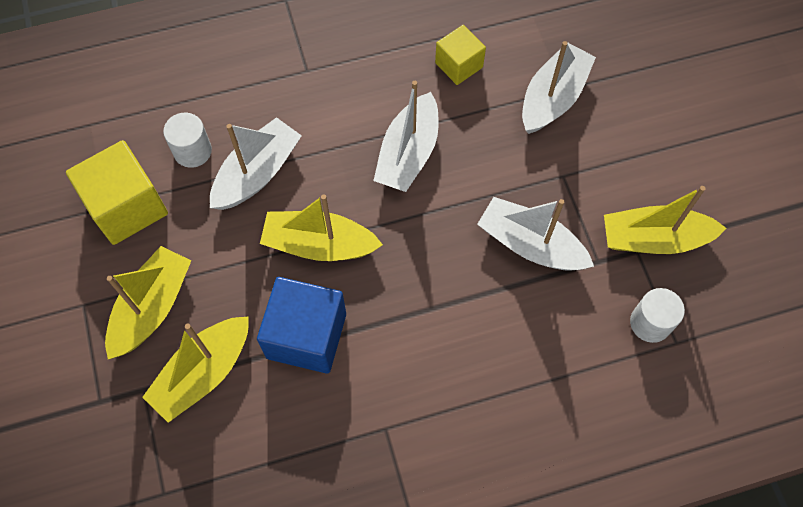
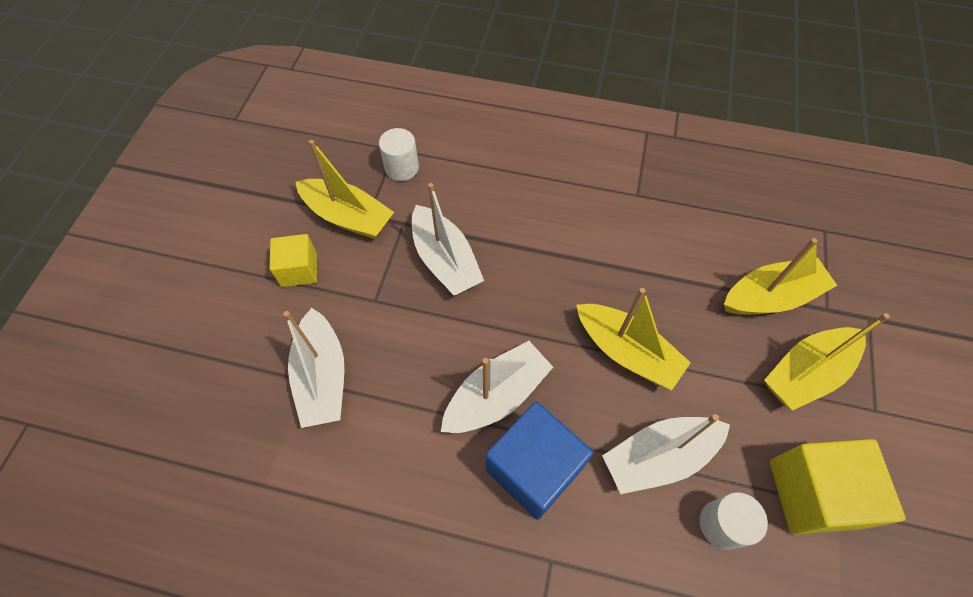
camera: 150 degrees left, 5 degrees down
blue cube [257,277,346,373] -> blue cube moved to [486,402,593,520]
yellow cube [435,25,486,85] -> yellow cube moved to [270,234,317,287]
white boat [522,41,596,134] -> white boat turned 75 degrees counterclockwise [283,308,344,428]

